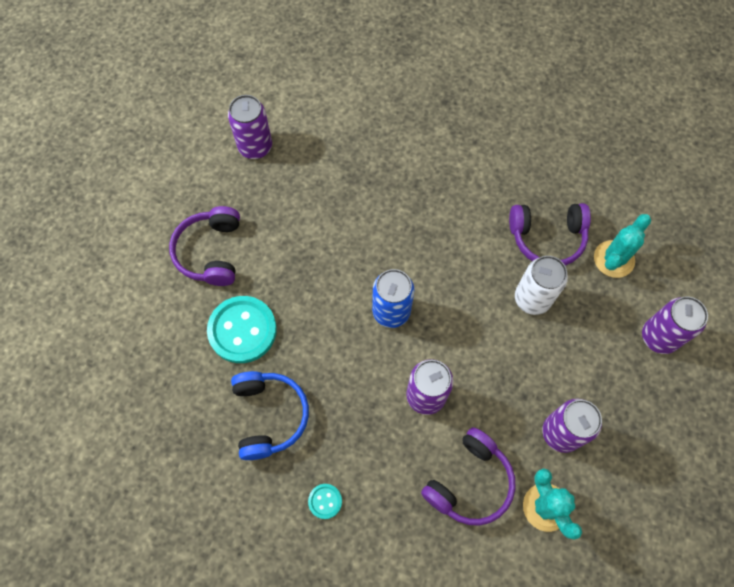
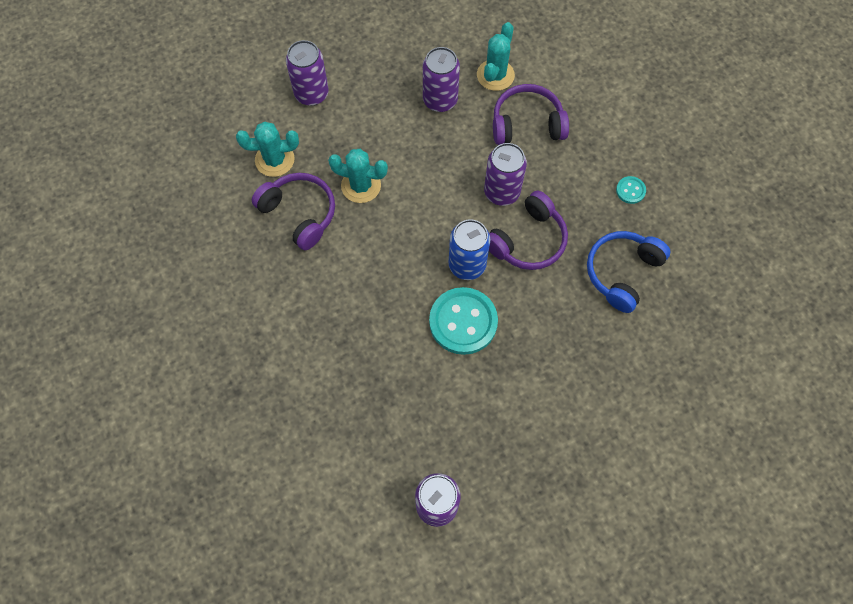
camera: 135 degrees left, 0 degrees up
purple headphones [169,206,240,286] -> purple headphones moved to [489,191,568,270]
turquoise button [207,296,277,363] -> turquoise button moved to [429,287,498,355]
white can [515,256,568,315] -> turquoise cactus [328,149,388,203]

